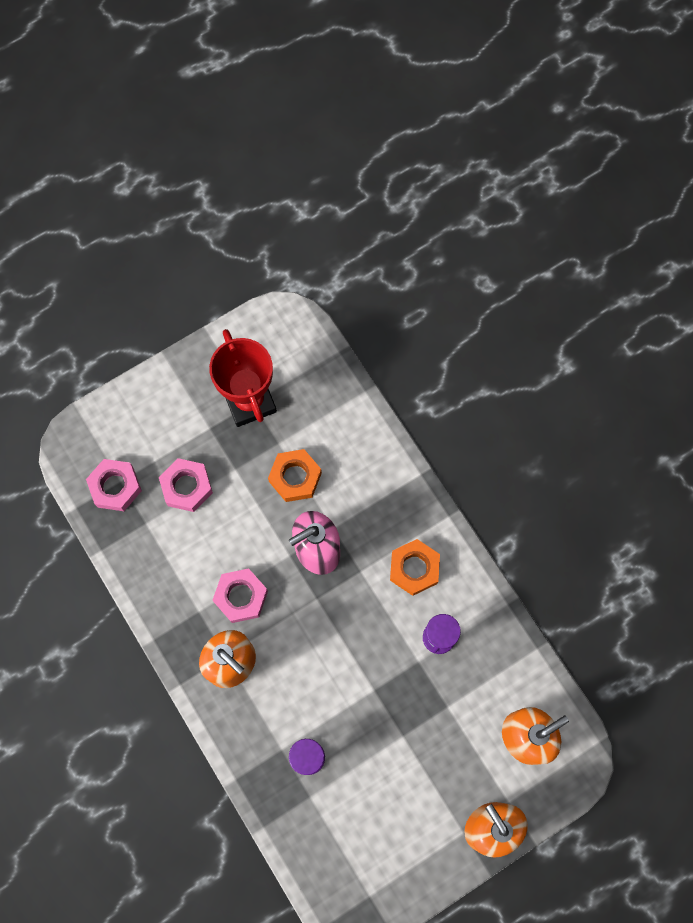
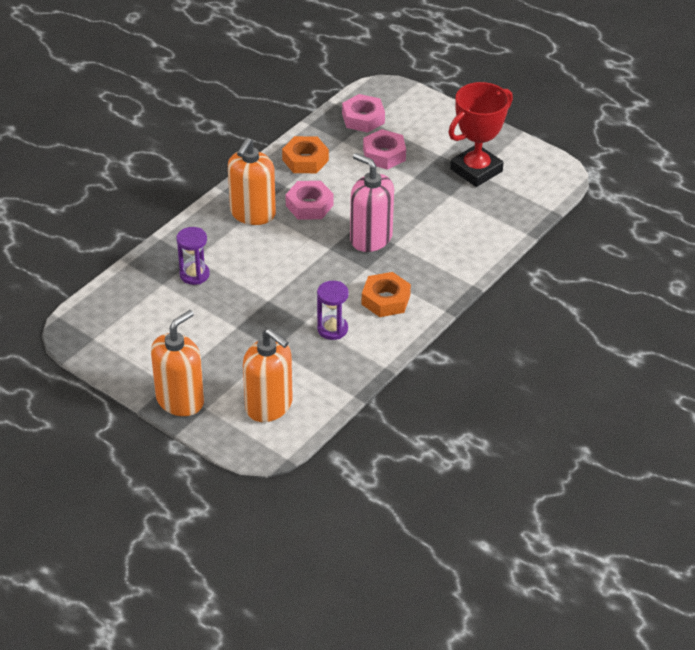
camera: 70 degrees right, 30 degrees down
orange nut [268,449,322,502] -> orange nut moved to [282,136,329,173]

